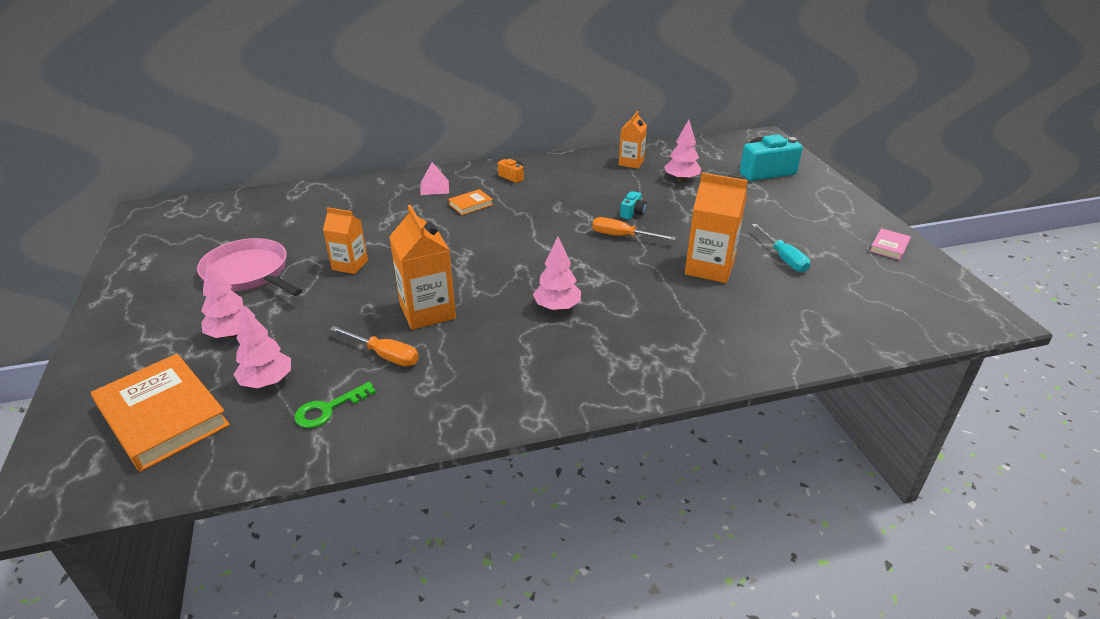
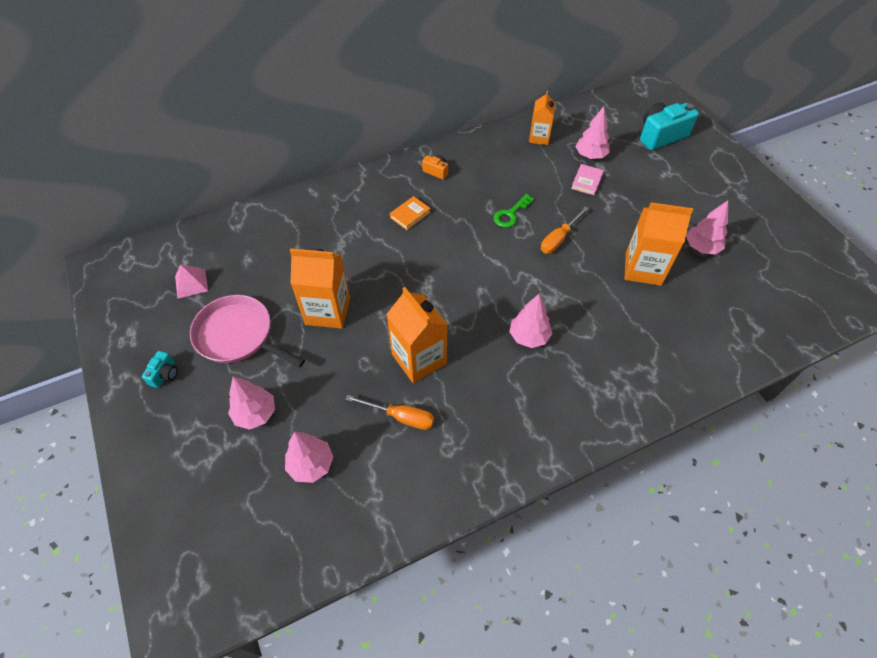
camera: 10 degrees left, 20 degrees up
orange book [91,354,230,472] -> none
green key [294,382,376,428] -> green key moved to [493,194,534,228]
orange carton [323,207,368,274] -> orange carton [290,248,350,329], size x1.58
pink pyramid [420,162,449,195] -> pink pyramid moved to [175,265,208,299]
orange screwdriver [592,217,676,240] -> orange screwdriver turned 60 degrees counterclockwise [541,206,589,254]
turquoise camera [620,191,647,219] -> turquoise camera moved to [142,351,177,388]
turquoise screwdriver [752,224,810,272] -> pink tree [686,201,728,254]
pink book [870,228,911,260] -> pink book moved to [571,164,604,195]

